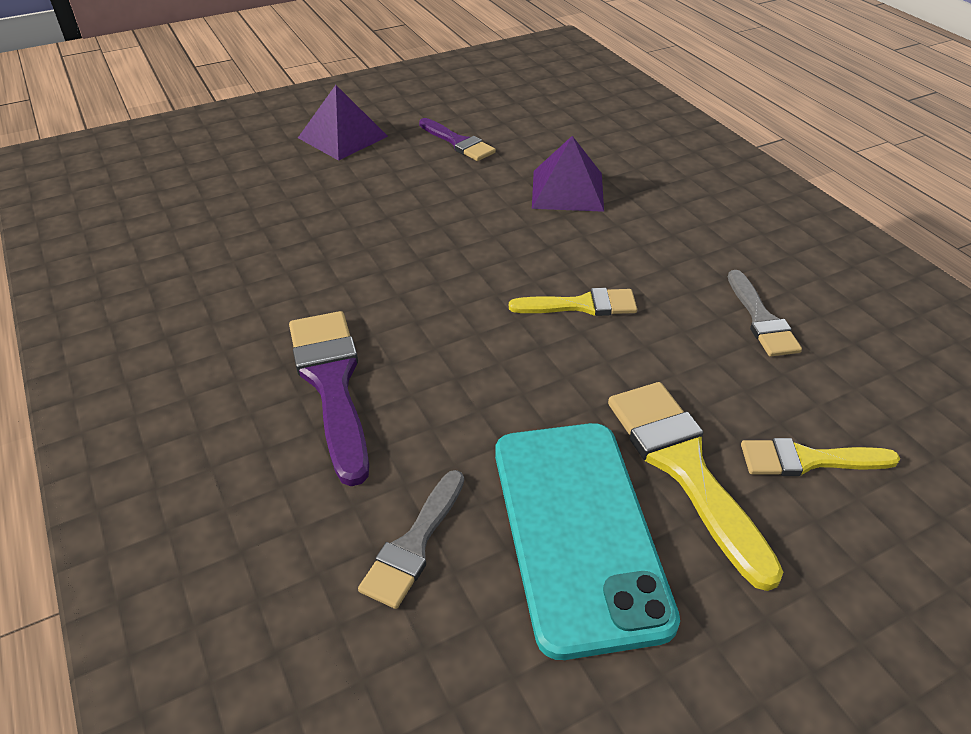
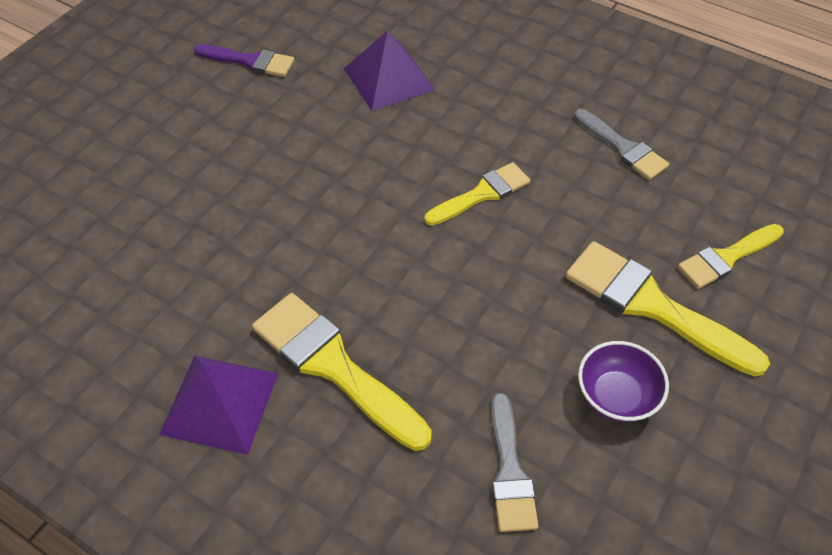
camera: 30 degrees left, 10 degrees up
purple brush [289,311,369,486] -> yellow brush [252,293,432,451]
purple pyramid [298,85,388,161] -> purple pyramid moved to [159,356,278,455]
turquoise phone [495,423,680,660] -> purple bowl [578,341,669,422]

